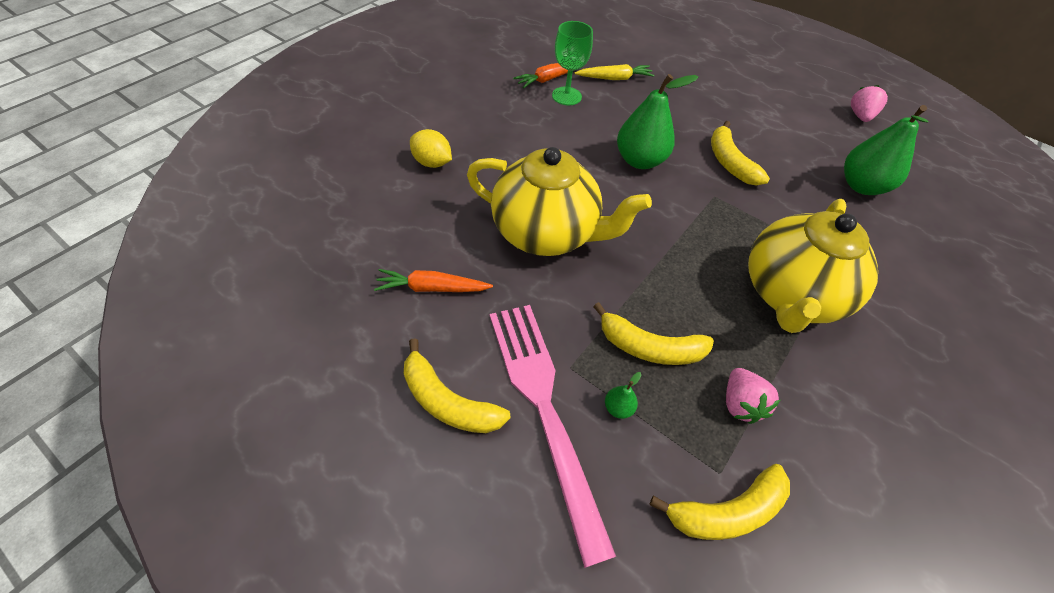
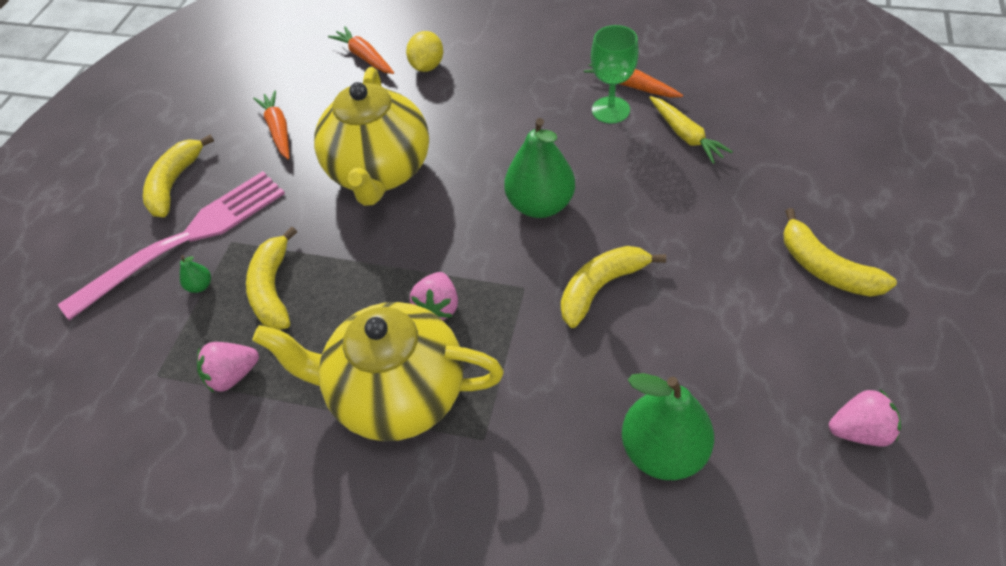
camera: 75 degrees right, 0 degrees up
yellow banana [650,464,790,540] -> yellow banana moved to [783,208,897,297]
none -> orange carrot [328,26,394,74]
none -> pink strawberry [410,272,458,320]

